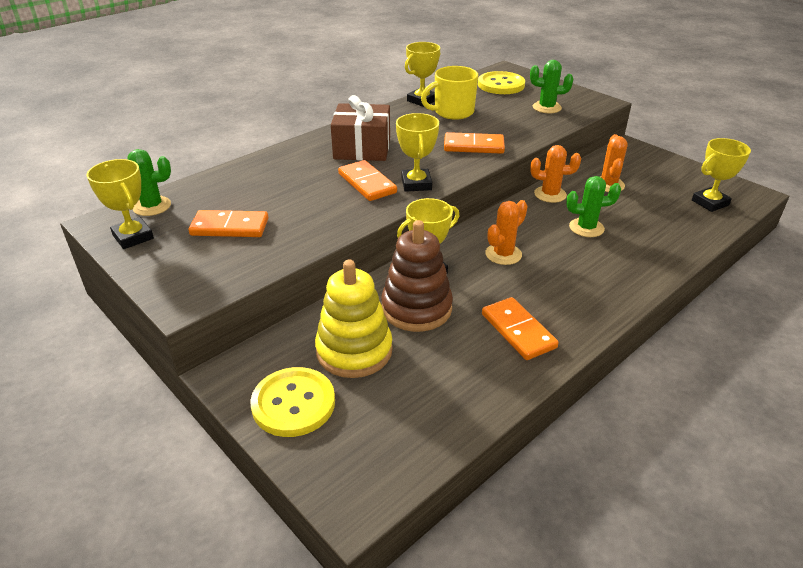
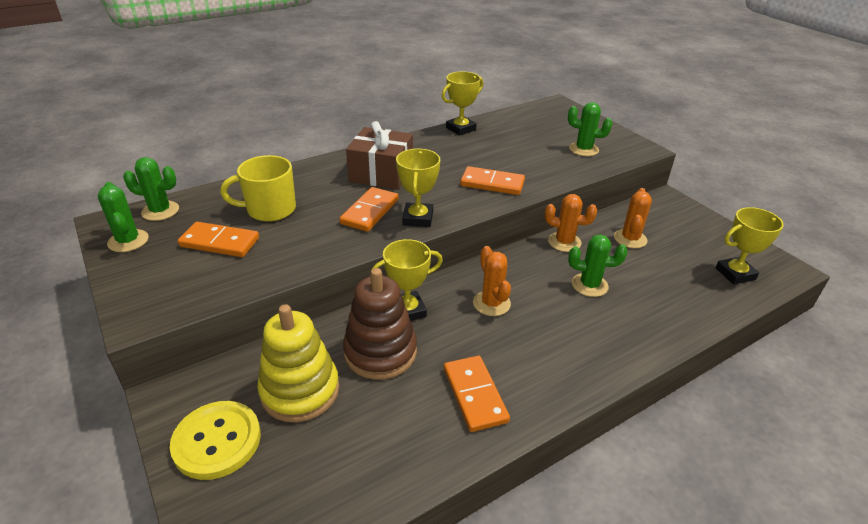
camera: 10 degrees right, 0 degrees up
yellow trophy [86,159,154,249] -> green cactus [98,182,149,252]
orange domino [338,160,397,201] -> orange domino turned 45 degrees clockwise [339,187,399,232]
yellow mug [421,66,478,120] -> yellow mug moved to [220,155,296,222]
yellow button [478,71,525,94] -> none
orange cactus [485,200,527,265] -> orange cactus turned 75 degrees counterclockwise [473,246,511,316]

